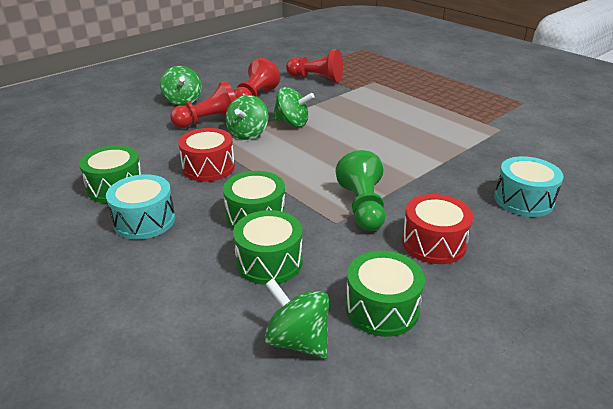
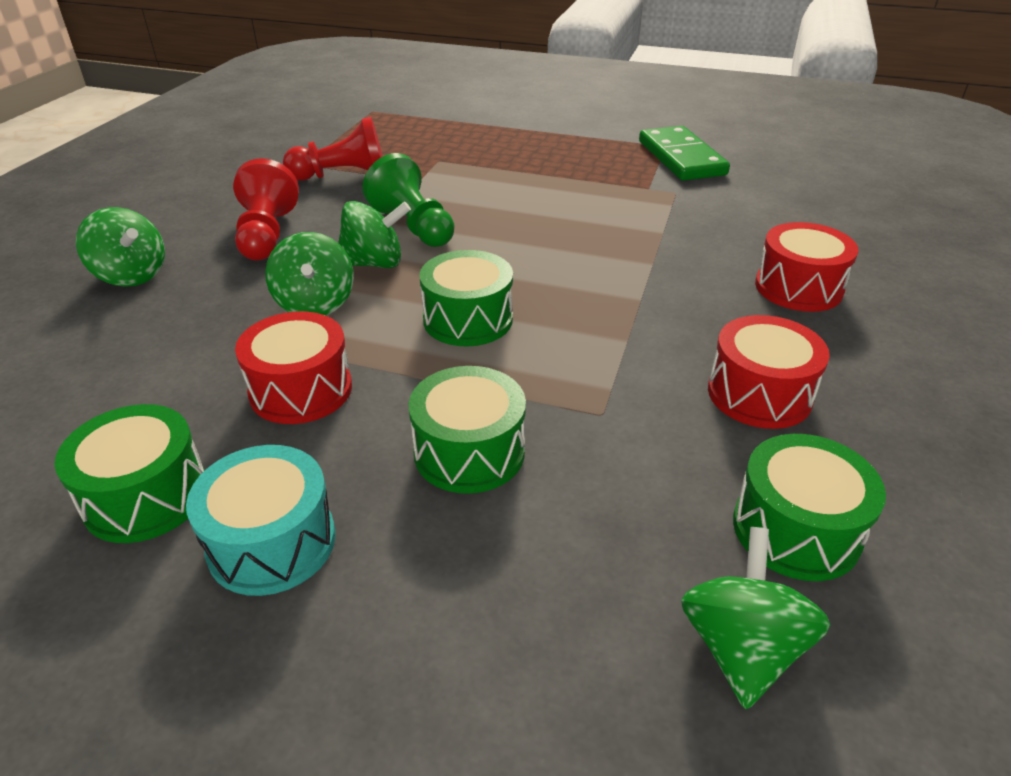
camera: 30 degrees left, 5 degrees up
red pawn [170,81,236,128] -> none
green drum [233,210,303,285] -> green drum moved to [419,250,513,346]
green spinning top [265,278,329,359] -> green spinning top turned 90 degrees clockwise [681,527,831,709]
green pawn [336,150,385,231] -> green pawn moved to [363,153,454,247]
turquoise drum [494,156,564,217] -> red drum [755,222,858,312]
none -> green domino [639,126,730,181]

